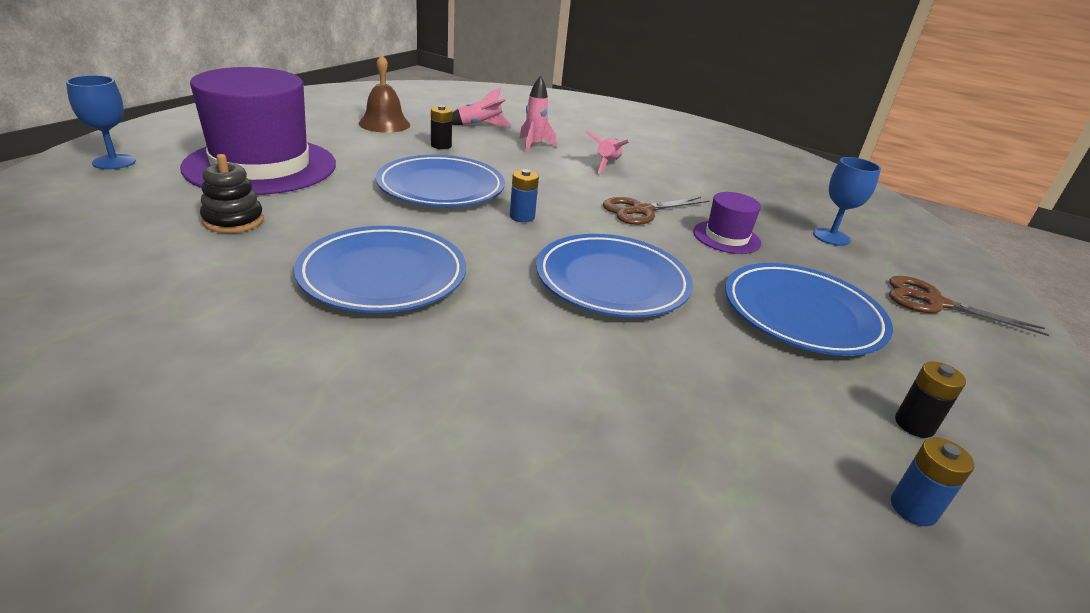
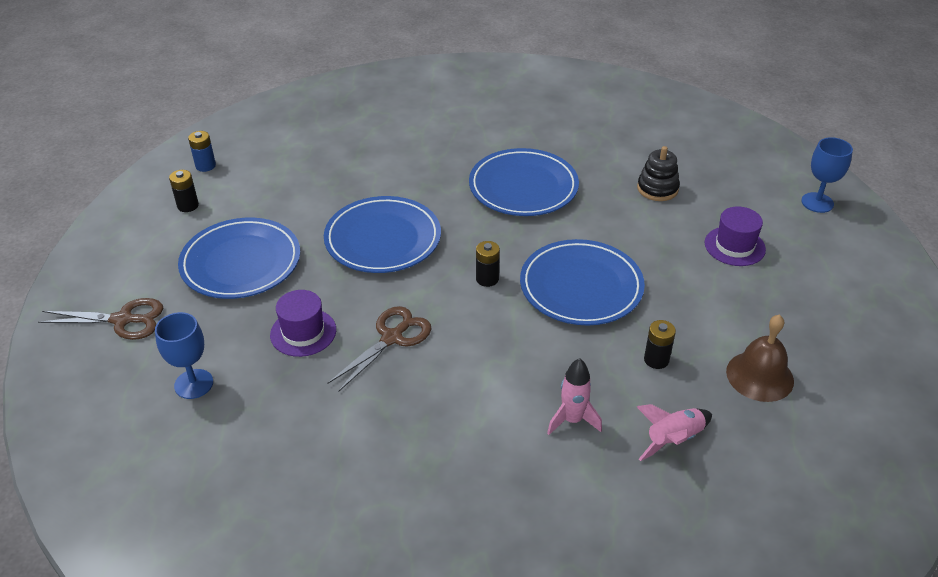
camera: 160 degrees right, 10 degrees up
purple hat [180,67,336,195] -> purple hat [705,206,766,266], size x0.45
blue battery [510,169,539,222] -> black battery [476,241,500,287]
pink rocket [586,131,629,174] -> none

